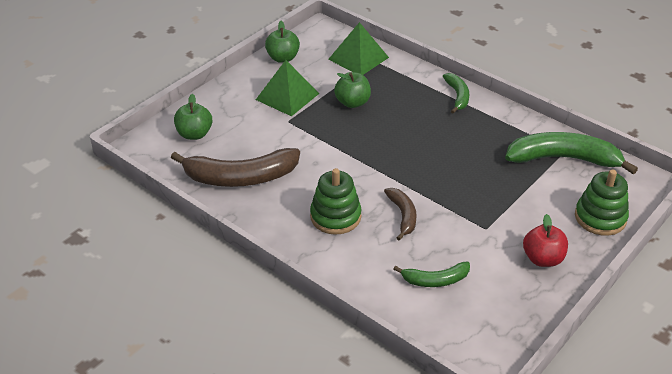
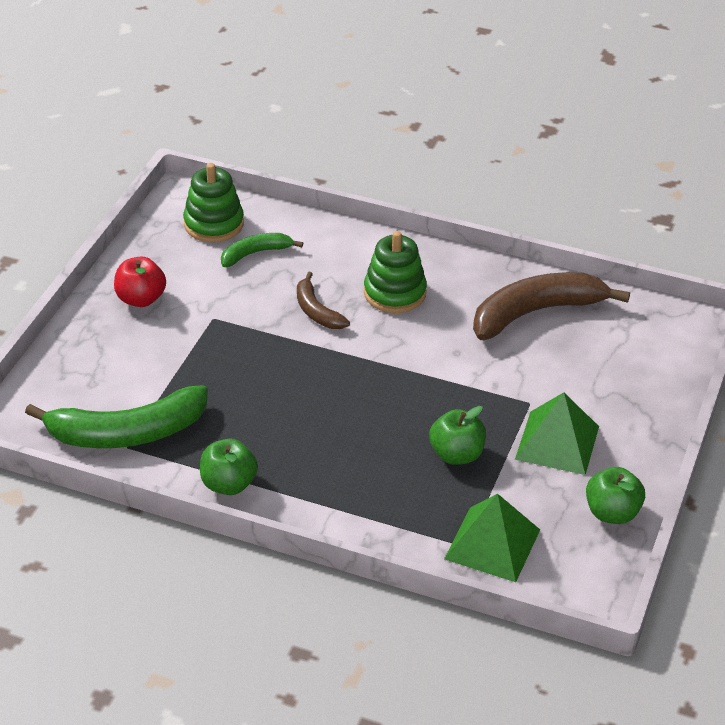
camera: 160 degrees right, 0 degrees up
green apple [174,94,212,140] -> green apple moved to [200,439,258,495]
green banana [443,73,469,113] -> none
green stacking toy [575,169,629,236] -> green stacking toy moved to [183,163,244,242]

